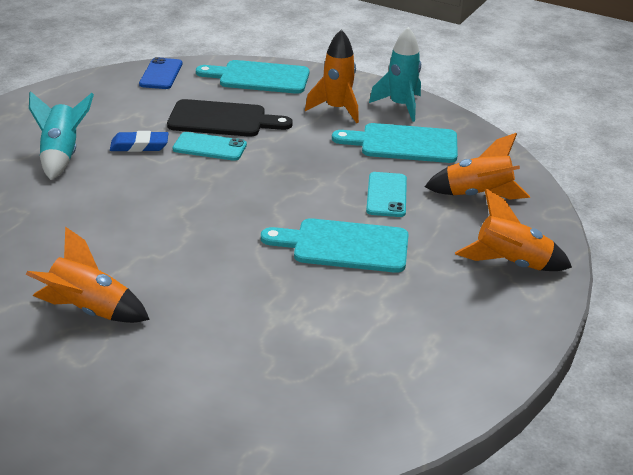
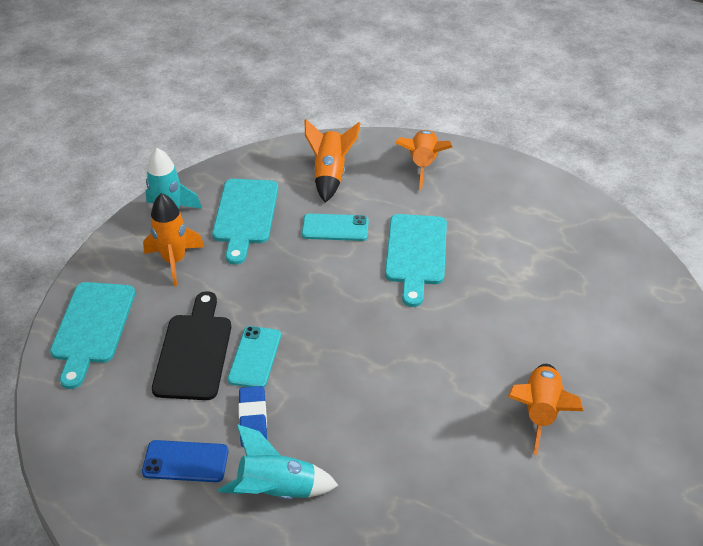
camera: 90 degrees left, 10 degrees up
blue phone [139,57,183,89] -> blue phone moved to [142,440,228,482]

